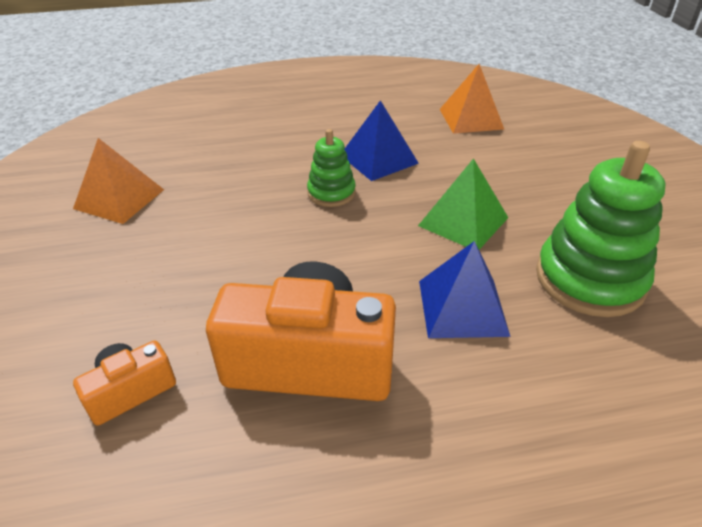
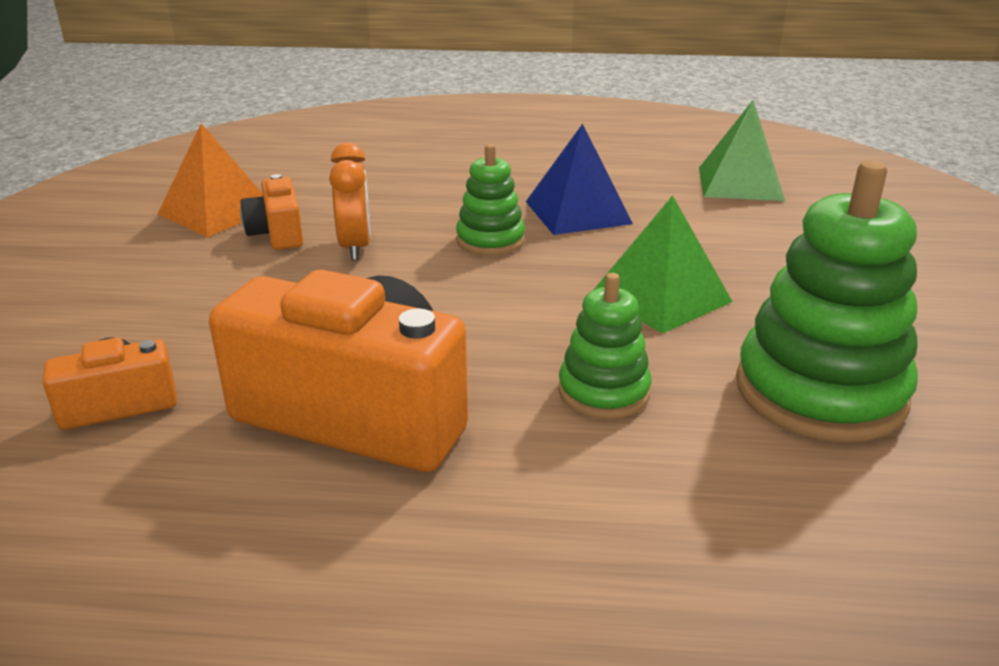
camera: 15 degrees right, 10 degrees down
blue pyramid [419,241,510,338] -> green stacking toy [558,273,651,419]
orange pyramid [440,64,505,134] -> green pyramid [699,100,785,201]
none -> orange camera [240,174,303,250]
none -> orange clock [329,143,371,260]

